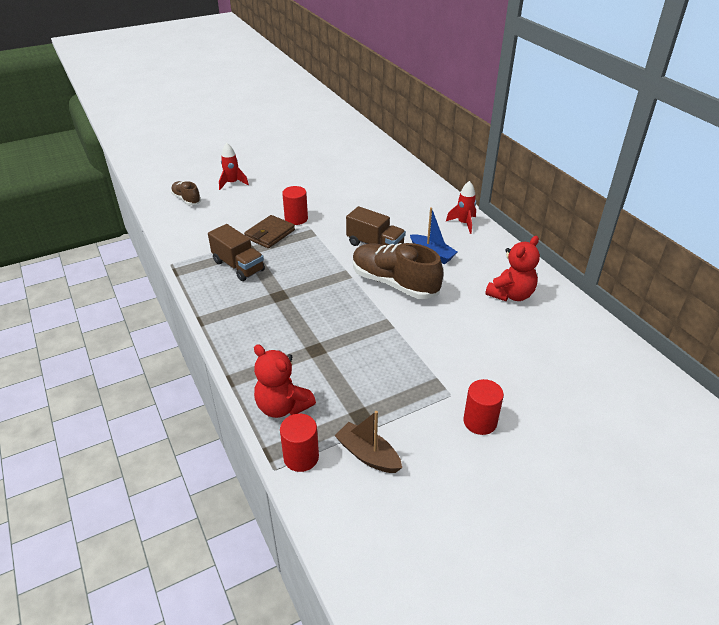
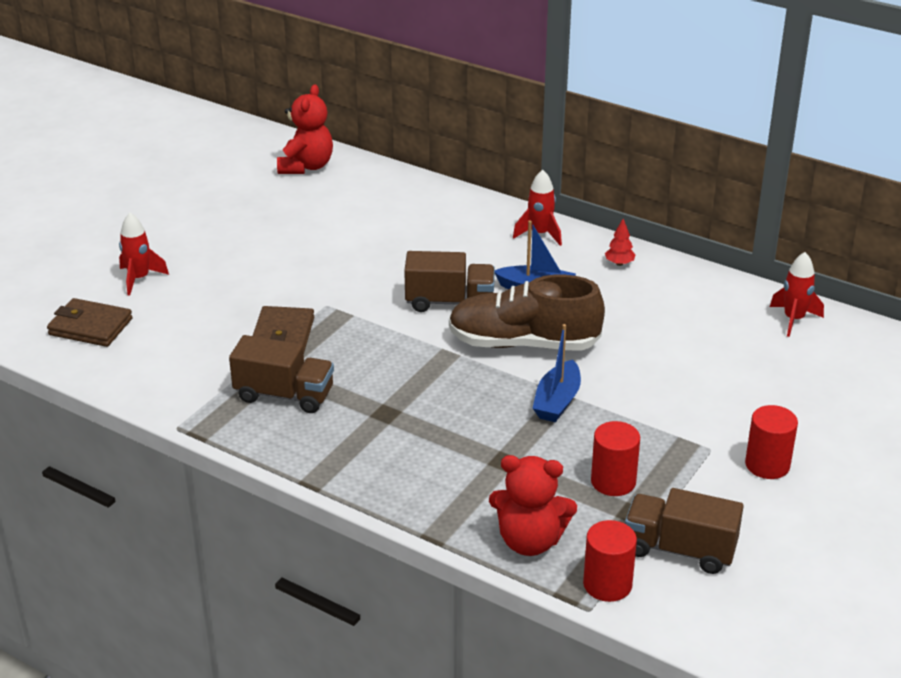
camera: 30 degrees left, 5 degrees down
brown shoe [171,181,201,205] -> brown wallet [47,298,132,347]
red cylinder [282,186,308,225] -> red cylinder moved to [591,421,640,496]
brown boat [335,411,402,473] -> brown truck [625,488,743,574]
red teddy bear [485,236,540,301] -> red teddy bear moved to [277,84,333,174]
none -> blue boat [533,324,581,422]
none -> red tree [605,219,635,266]
none -> red rocket [770,252,824,337]

